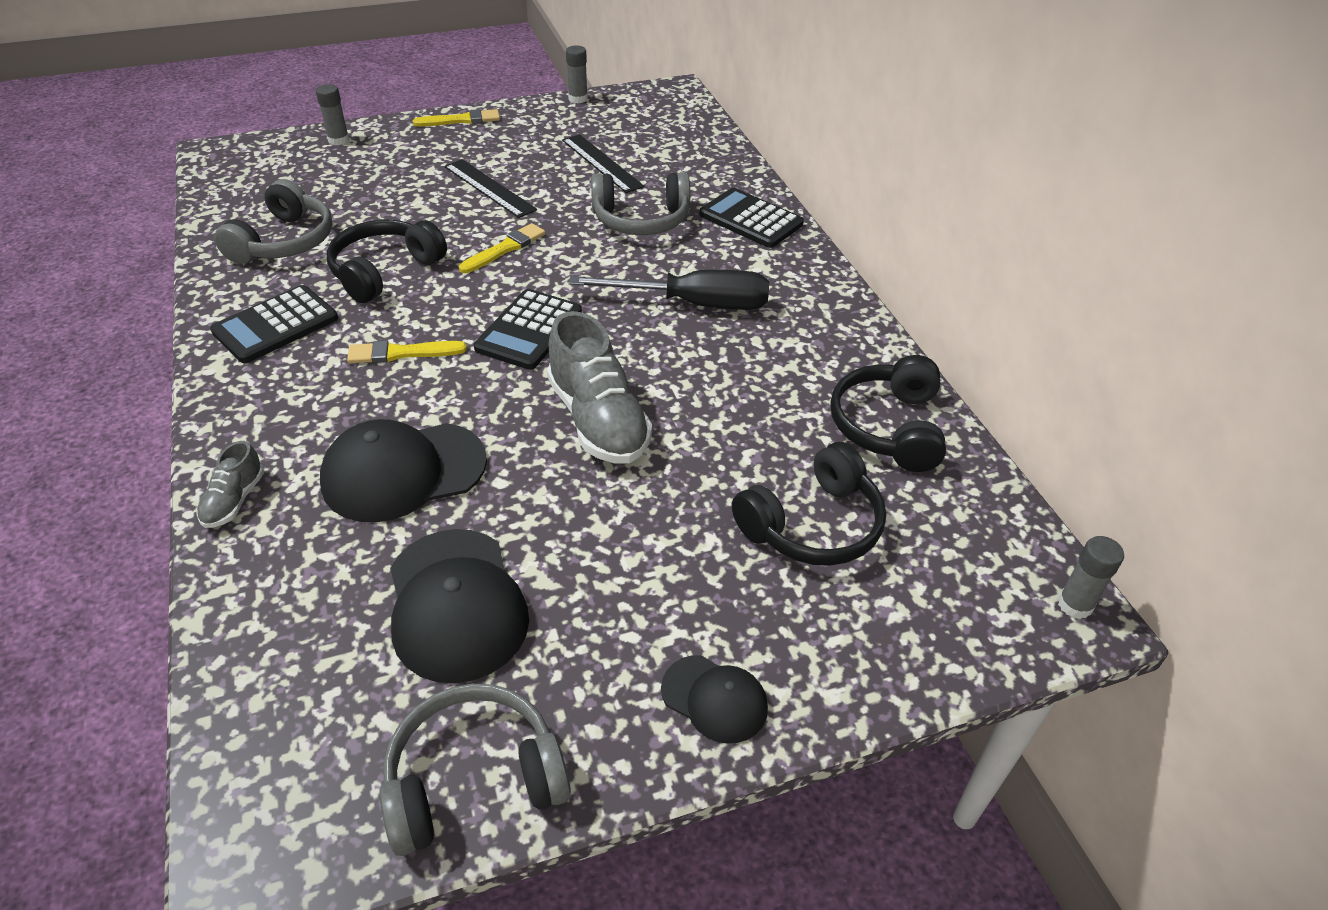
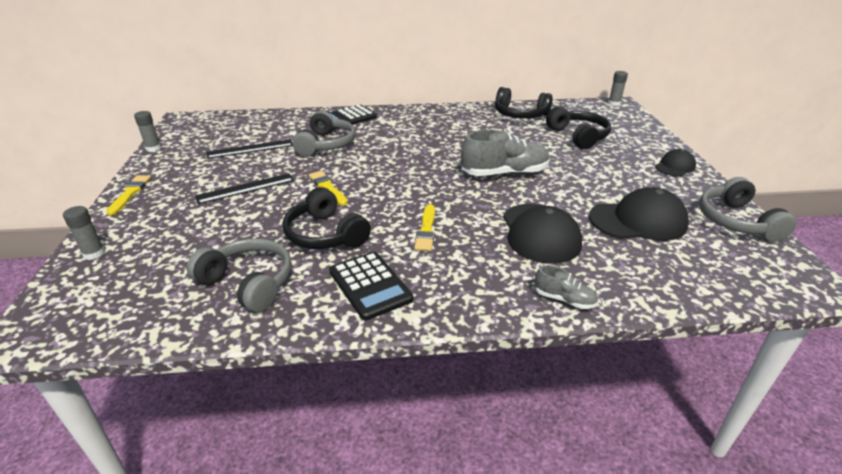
camera: 75 degrees left, 10 degrees down
black calculator [474,289,582,370] -> none
black screwdriver [569,270,769,310] -> none

